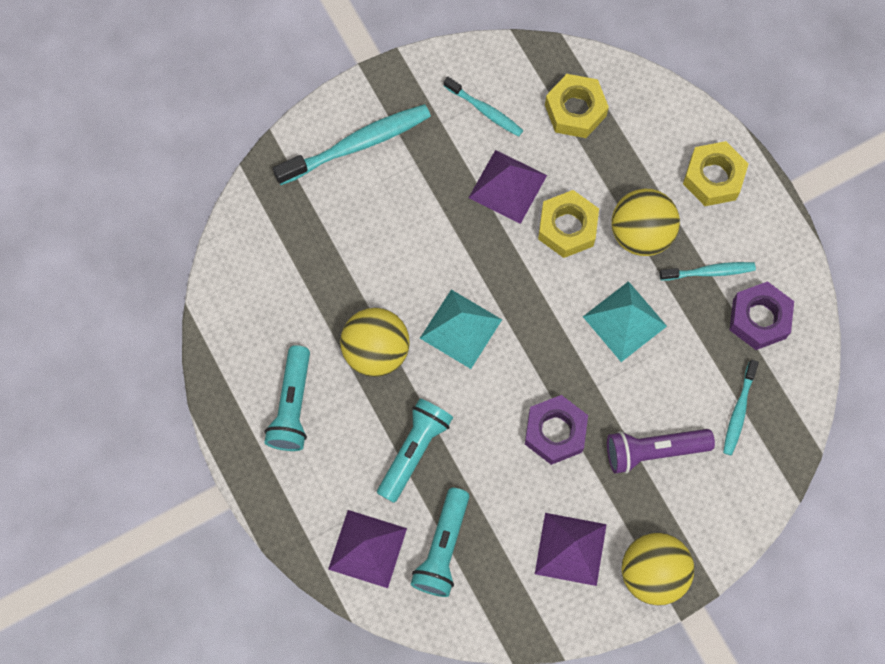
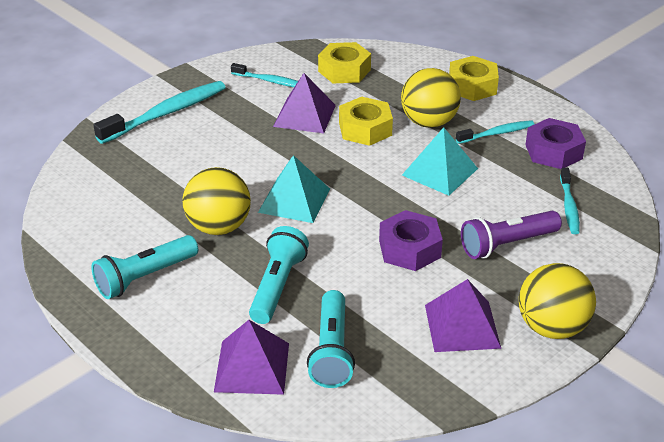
camera: 15 degrees left, 35 degrees down
turquoise flashlight [264,345,310,451] -> turquoise flashlight turned 60 degrees clockwise [92,235,198,299]

